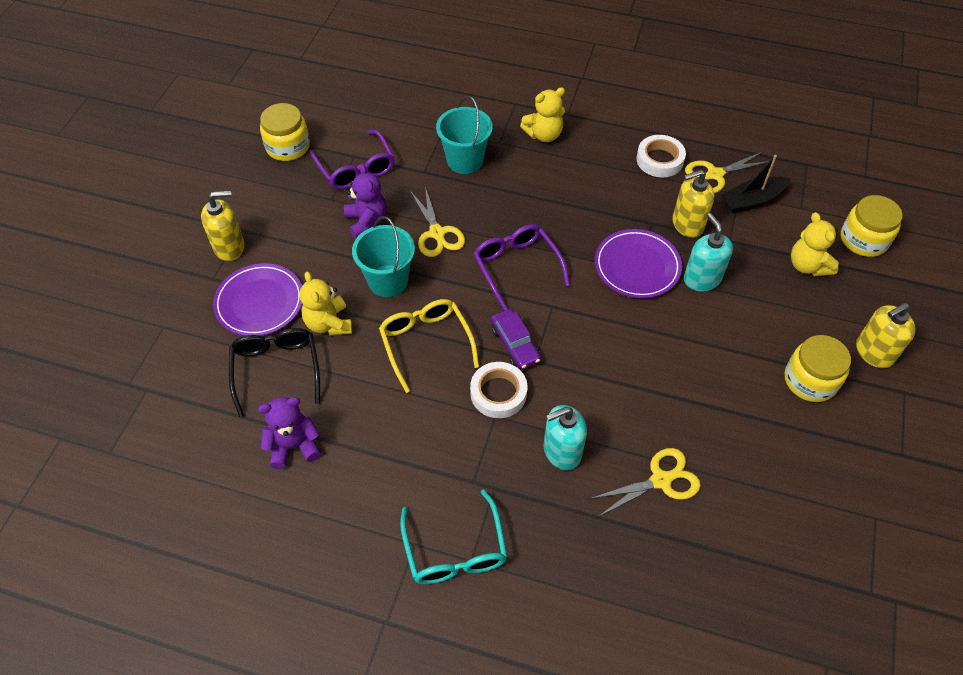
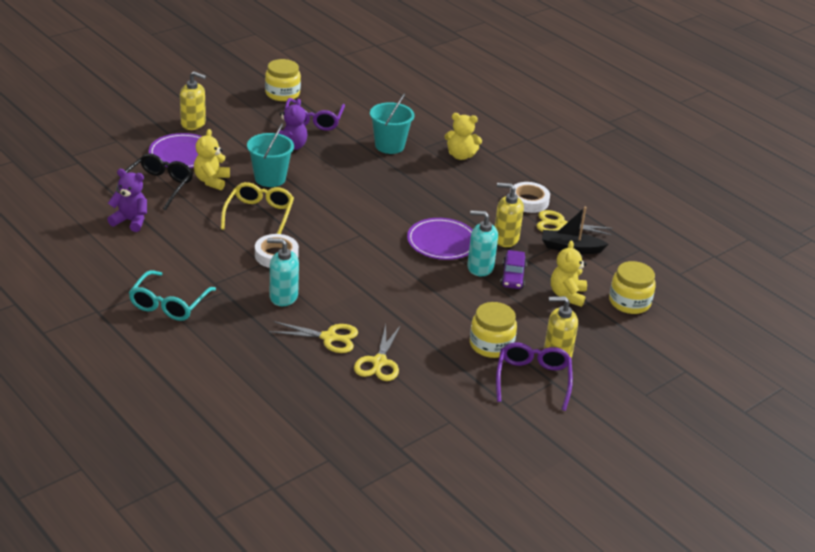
camera: 30 degrees right, 20 degrees down
yellow scissors [410,187,465,257] -> yellow scissors moved to [354,325,401,381]
purple glasses [474,224,570,311] -> purple glasses moved to [496,343,573,411]
purple car [491,309,541,370] -> purple car moved to [500,250,527,289]
turquoise soap dispenser [684,213,733,292] -> turquoise soap dispenser turned 90 degrees counterclockwise [467,210,498,276]

